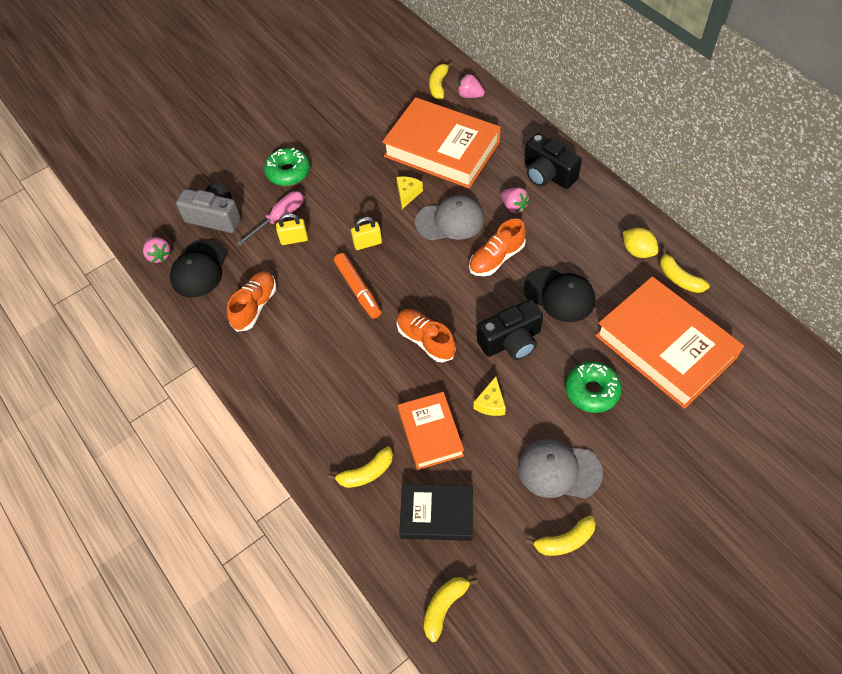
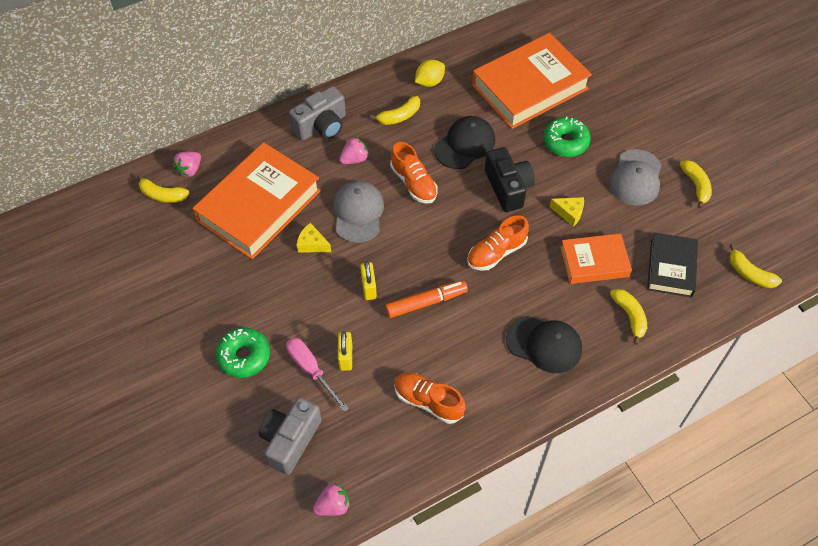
camera: 85 degrees left, 0 degrees up
black cap [170,239,228,298] -> black cap moved to [506,316,582,373]
black camera [525,133,582,189] -> grey camera [289,86,346,140]
yellow banana [660,249,710,293] -> yellow banana moved to [370,96,420,125]

